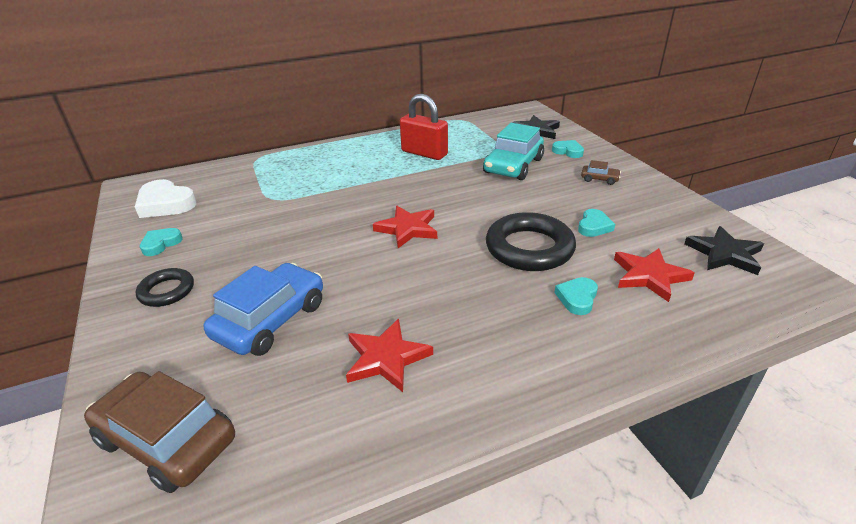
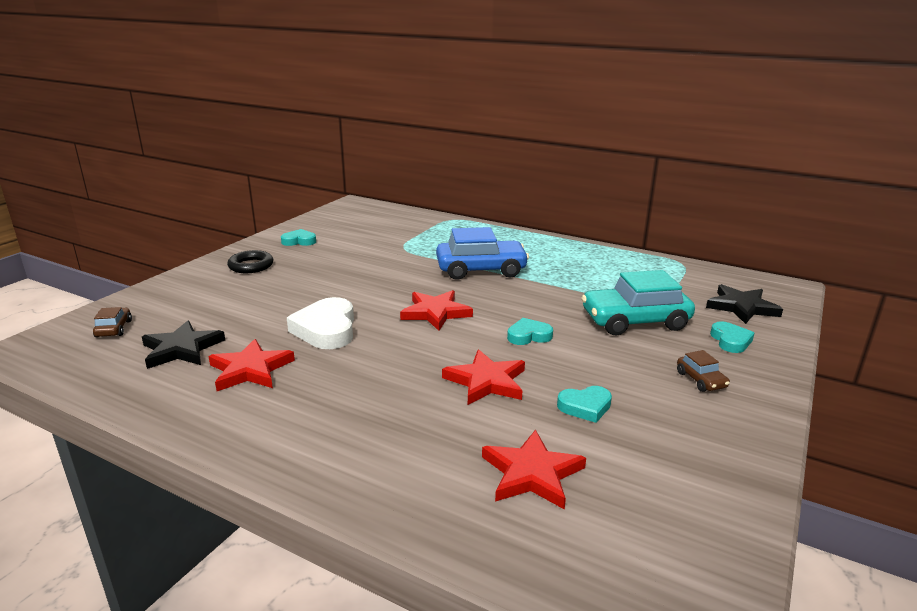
camera: 50 degrees right, 10 degrees down
brown car [84,371,235,493] -> brown car [93,307,132,337], size x0.45
white heart [135,179,197,218] -> white heart moved to [287,297,354,349]
blue car [203,263,323,356] -> blue car moved to [436,227,529,280]
red padlock [400,94,448,160] -> none
black ring [486,212,576,271] -> red star [442,349,525,405]
turquoise heart [555,277,598,315] -> turquoise heart moved to [507,318,553,345]
black star [684,226,764,275] -> black star moved to [142,321,225,369]

